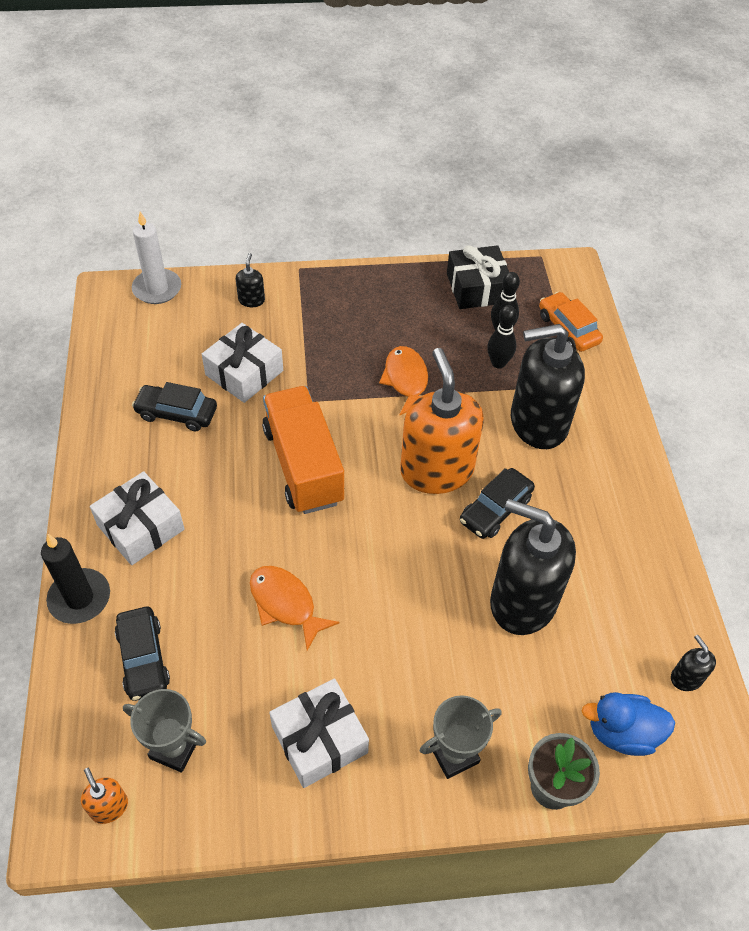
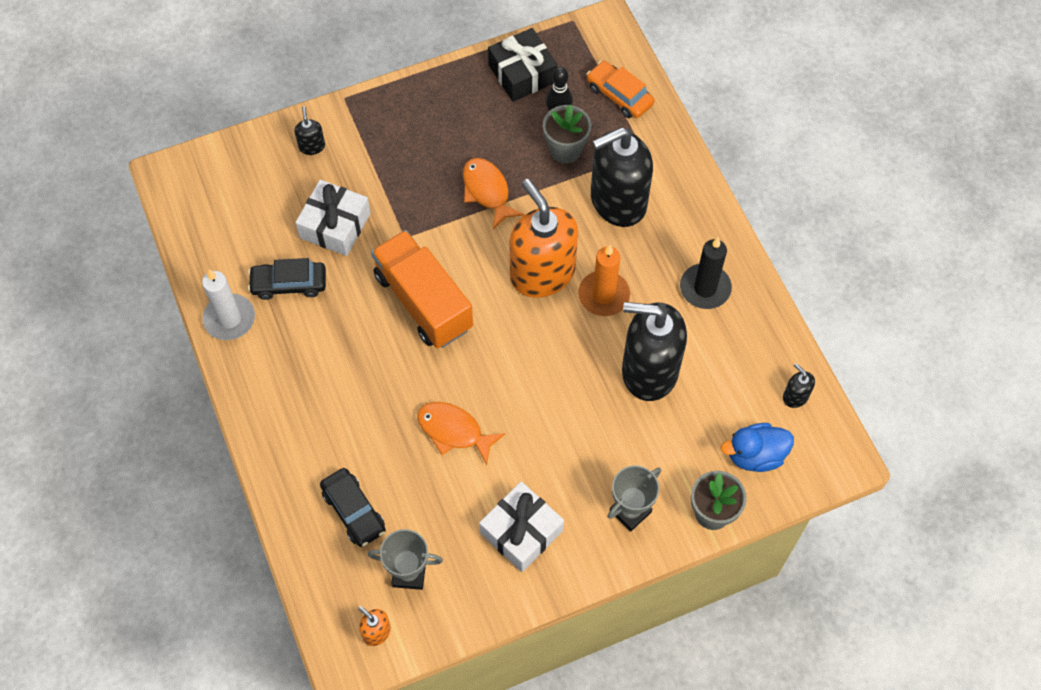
camera: 15 degrees left, 10 degrees up
black candle [41,534,110,624] -> black candle moved to [680,237,732,309]
white gift [90,471,185,565] -> none
white candle [132,211,181,304] -> white candle moved to [202,269,255,340]
black car [460,468,535,539] -> orange candle [578,245,630,316]
black bowling pin [487,305,517,369] -> grey flower pot [543,105,591,163]

